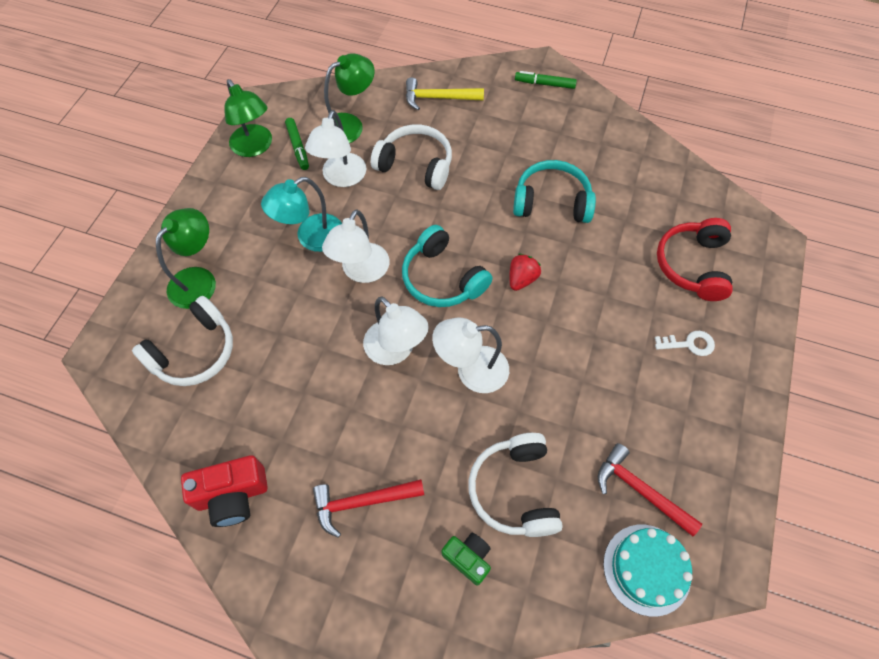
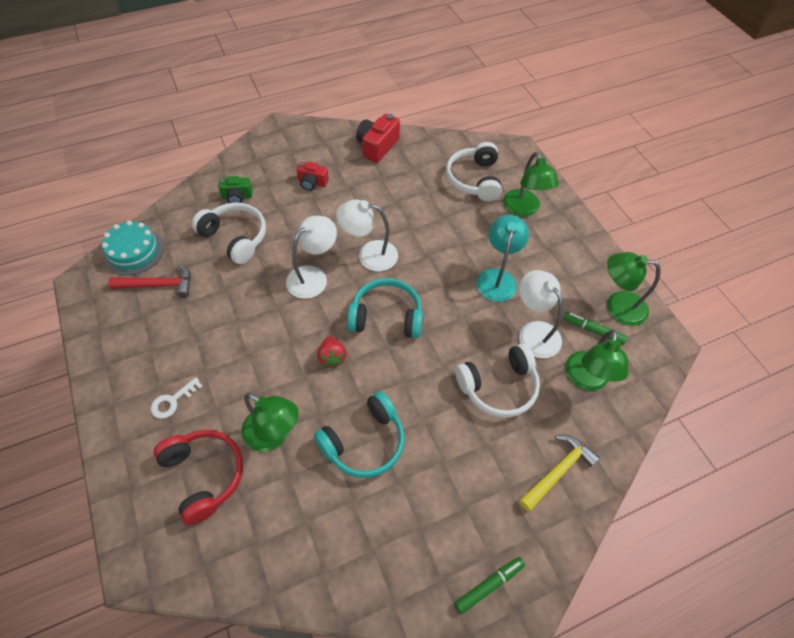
camera: 135 degrees right, 5 degrees down
red hammer [313,479,424,538] -> red camera [296,162,329,191]
white lamp [322,209,390,283] -> none
none -> green lamp [241,393,299,452]

